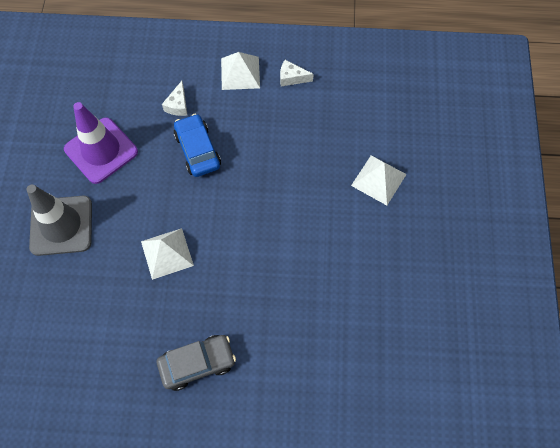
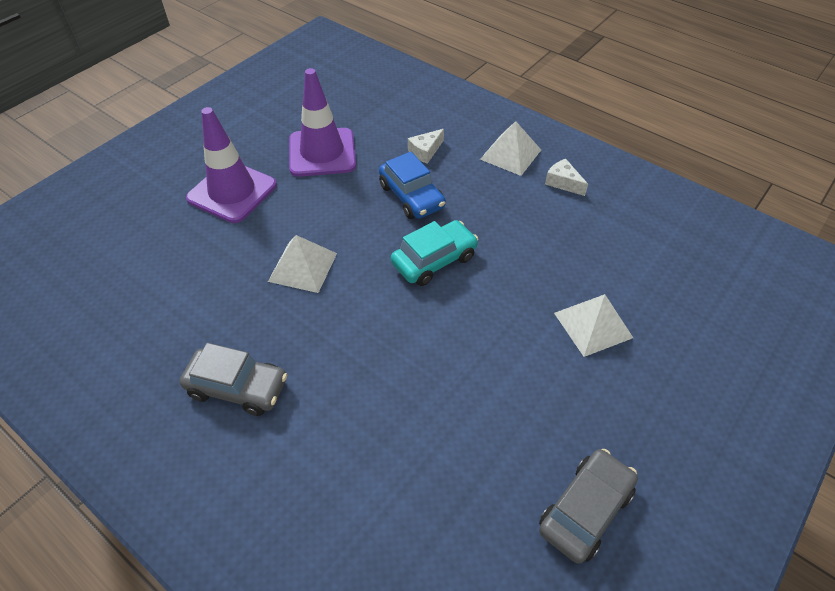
camera: 35 degrees right, 15 degrees down
grey traffic cone [27,185,92,256] -> purple traffic cone [186,107,277,223]
blue car [174,113,221,177] -> blue car turned 135 degrees clockwise [379,152,446,219]
none -> turquoise car [391,220,478,286]
none -> grey car [539,449,638,564]

